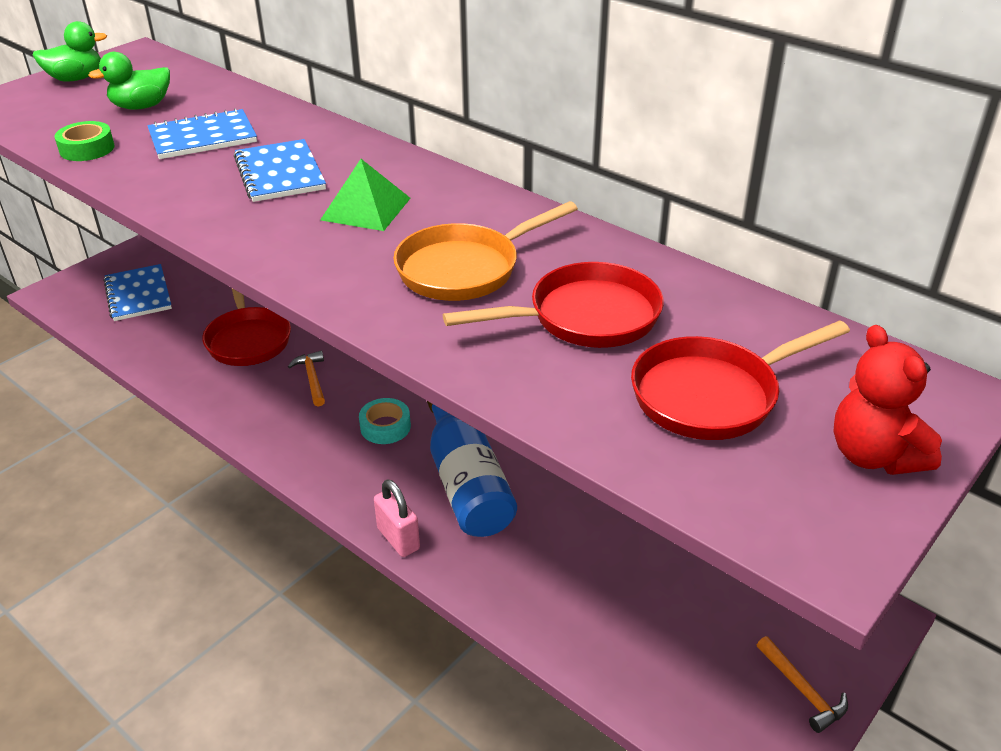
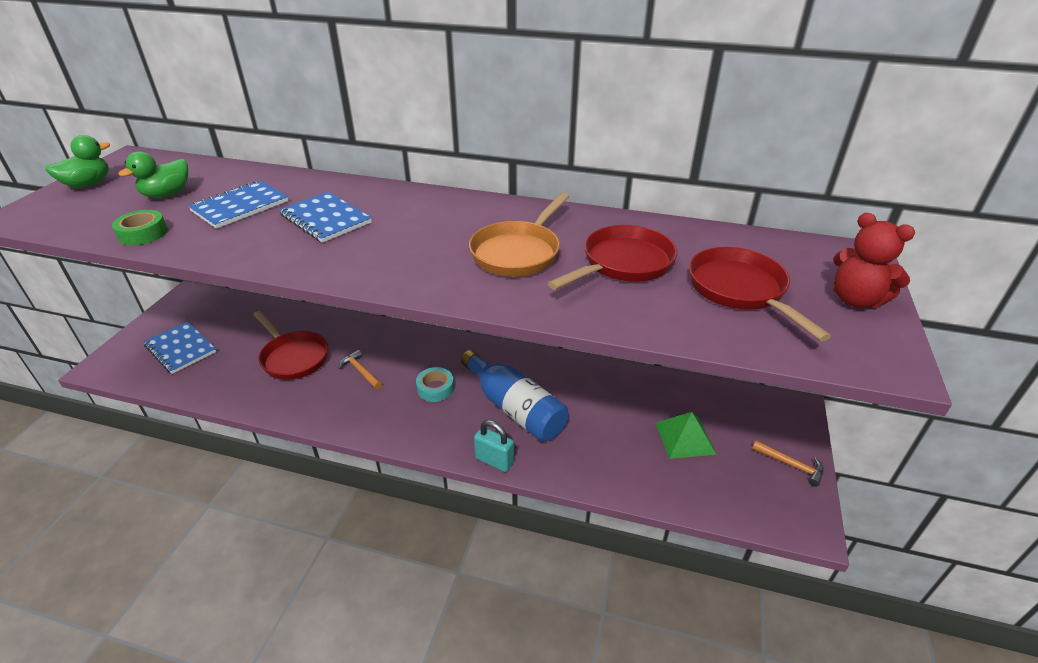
camera: 25 degrees left, 0 degrees up
green pyramid [320,159,410,231] -> green pyramid moved to [656,412,716,459]
pink padlock [374,479,420,557] -> turquoise padlock [474,420,514,472]
red pan [631,320,850,440] -> red pan turned 120 degrees clockwise [689,247,831,341]

